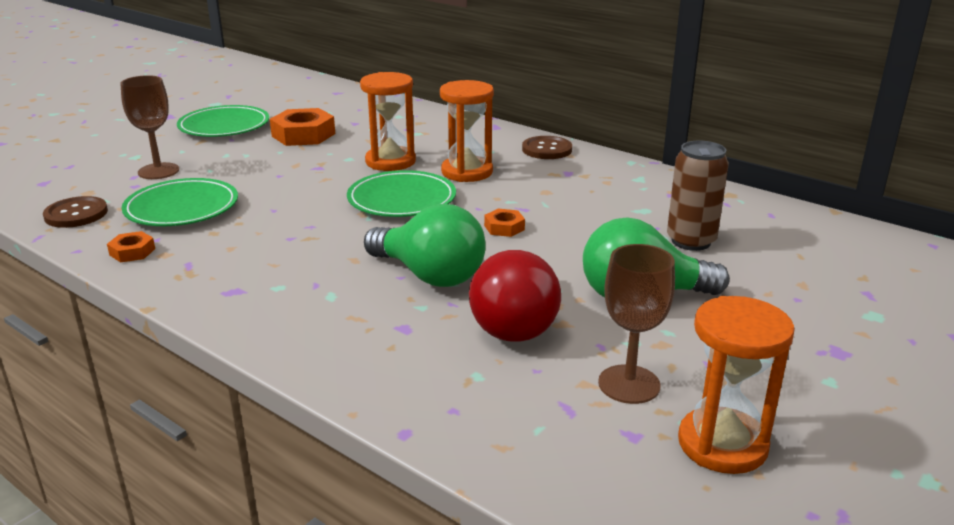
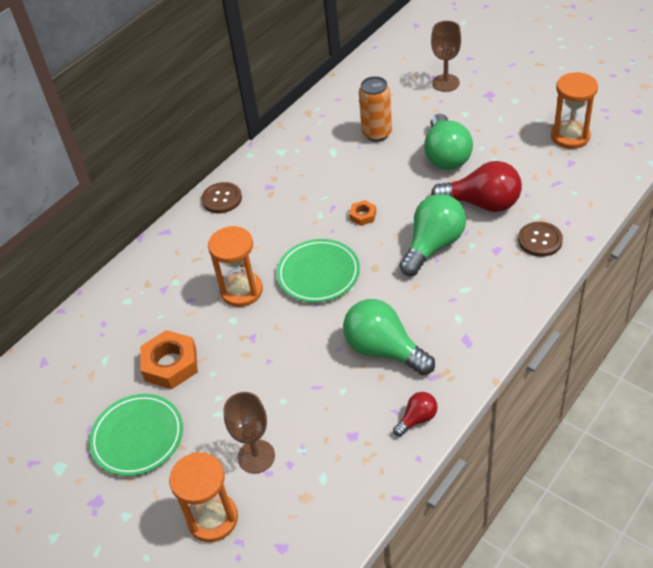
camera: 85 degrees left, 20 degrees up
brown button [43,196,108,228] -> brown button moved to [518,222,563,257]
orange nut [107,231,155,262] -> red light bulb [393,392,438,437]
green plate [122,178,238,226] -> none
orange hourglass [440,80,494,182] -> orange hourglass moved to [169,452,238,542]
brown goblet [598,244,675,404] -> brown goblet moved to [431,21,461,92]
brown can [667,140,729,251] -> orange can [359,76,392,142]
none -> green light bulb [343,299,435,375]

